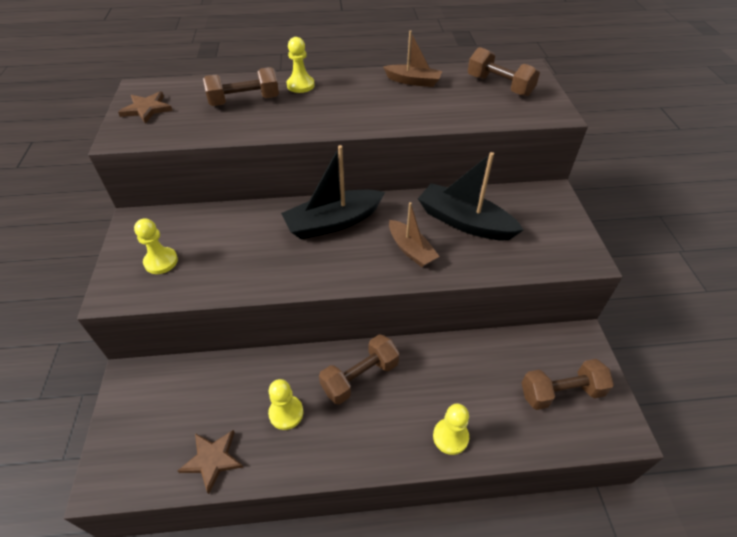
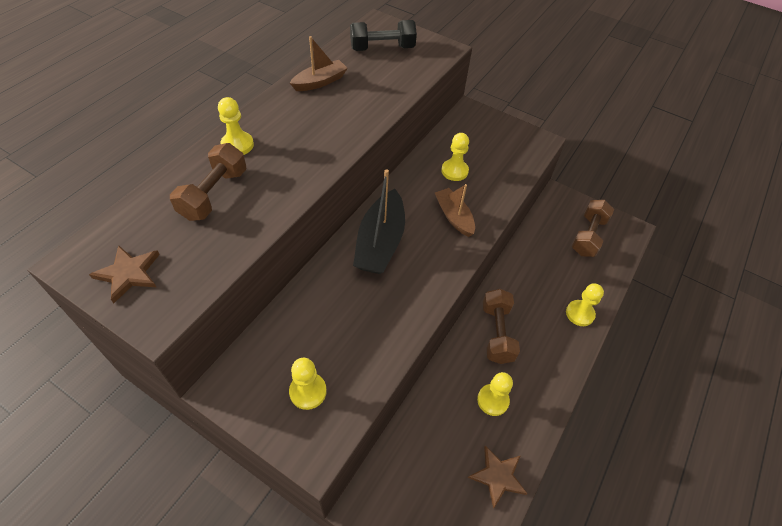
camera: 55 degrees left, 5 degrees up
brown boat [389,202,440,267] -> brown boat turned 120 degrees counterclockwise [435,184,475,237]
black boat [418,152,524,240] -> yellow pawn [441,133,469,181]
brown dumbbell [468,47,540,97] -> black dumbbell [350,20,417,51]

